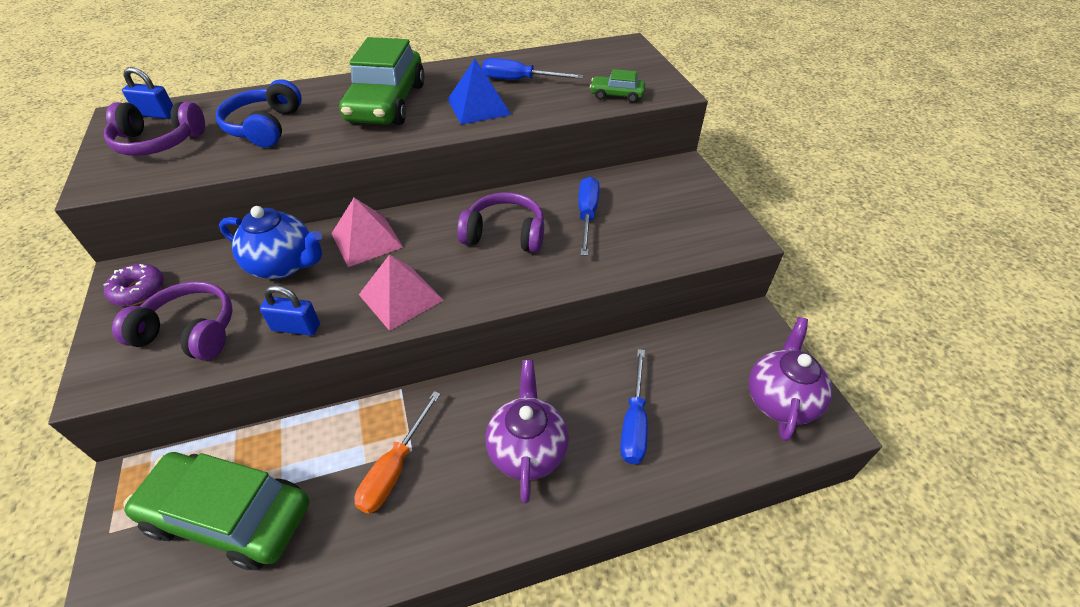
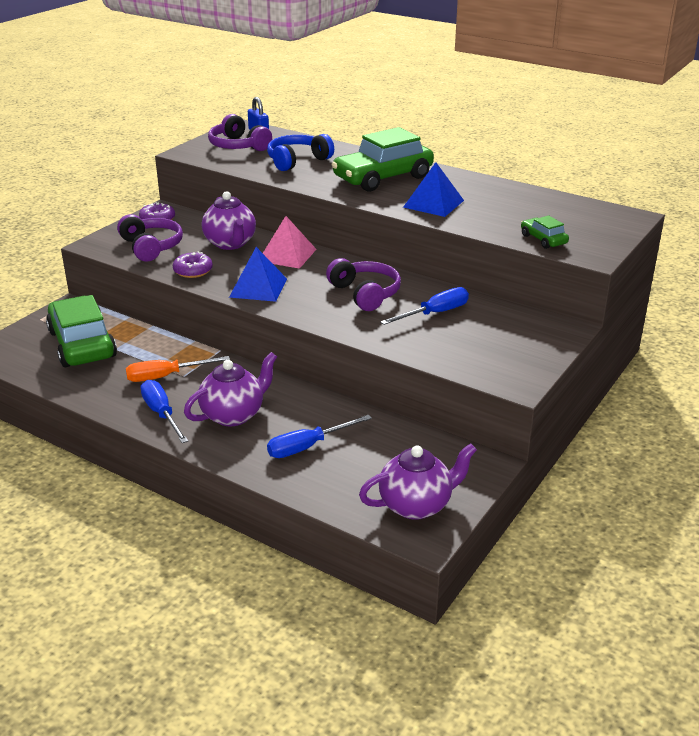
camera: 50 degrees right, 15 degrees down
blue teapot [219,206,322,279] -> purple teapot [202,191,256,250]
blue padlock [260,285,320,336] -> purple donut [173,252,213,278]
pink pyramid [359,254,444,331] -> blue pyramid [229,247,287,302]
blue screwdriver [482,58,584,80] -> blue screwdriver moved to [140,380,188,443]

